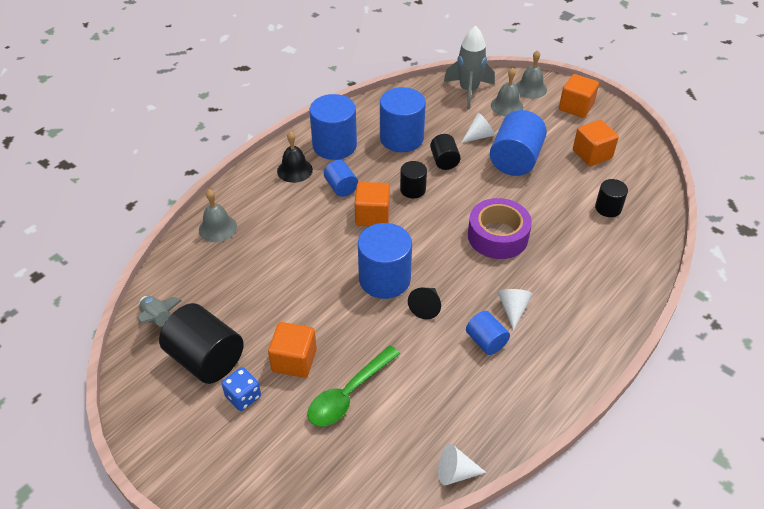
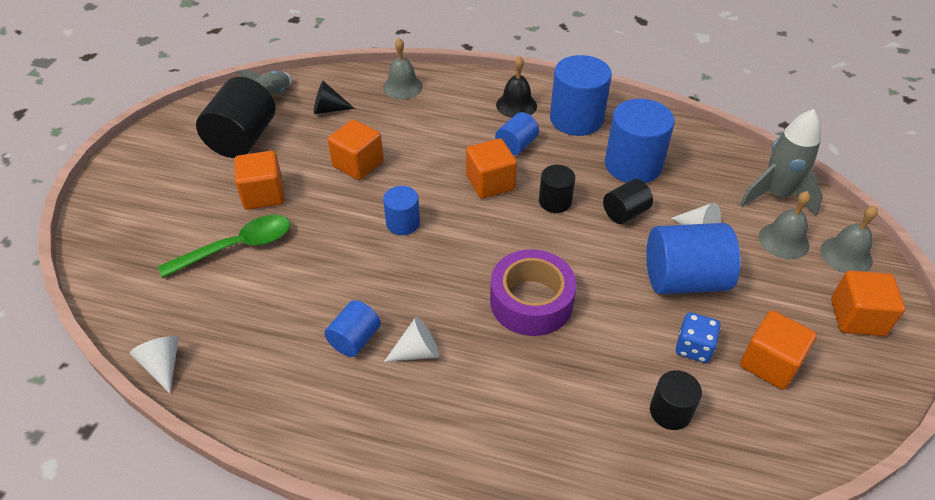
camera: 65 degrees right, 0 degrees up
blue dice [222,367,261,411] -> blue dice moved to [676,312,720,363]
green spoon [307,345,400,427] -> green spoon turned 135 degrees clockwise [158,215,290,278]
blue cylinder [358,223,412,299] -> blue cylinder [383,186,420,235], size x0.55
black cone [408,288,441,319] -> black cone moved to [314,81,355,114]
none -> orange cube [328,119,384,180]

